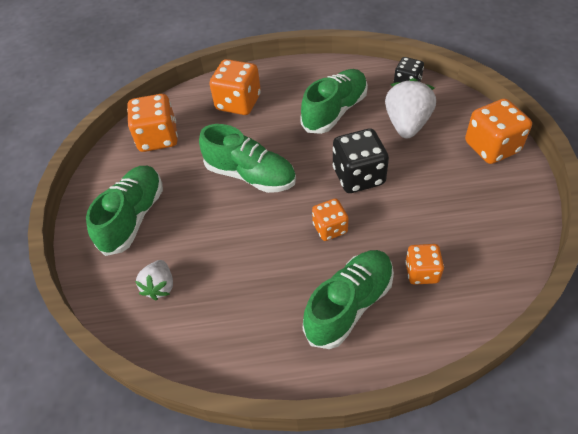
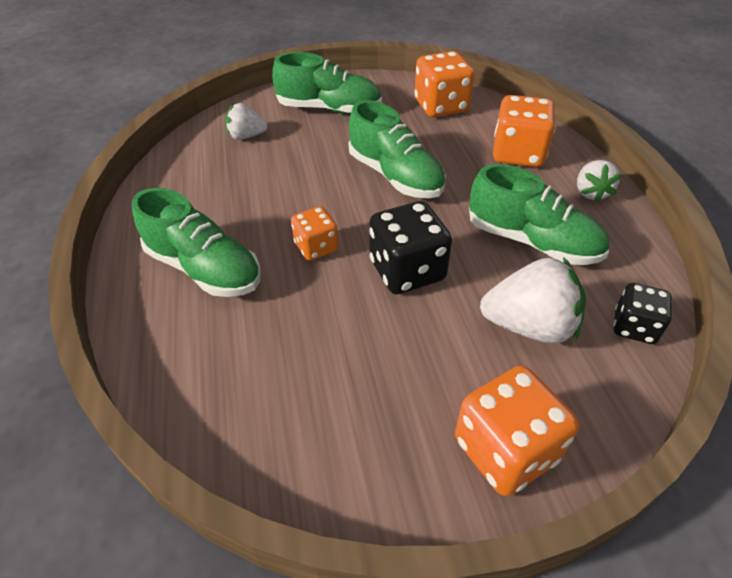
camera: 80 degrees right, 5 degrees down
green shoe [199,124,296,193] -> green shoe turned 60 degrees counterclockwise [348,100,446,198]
orange dice [405,244,444,285] -> none
none -> white strawberry [577,160,622,202]

